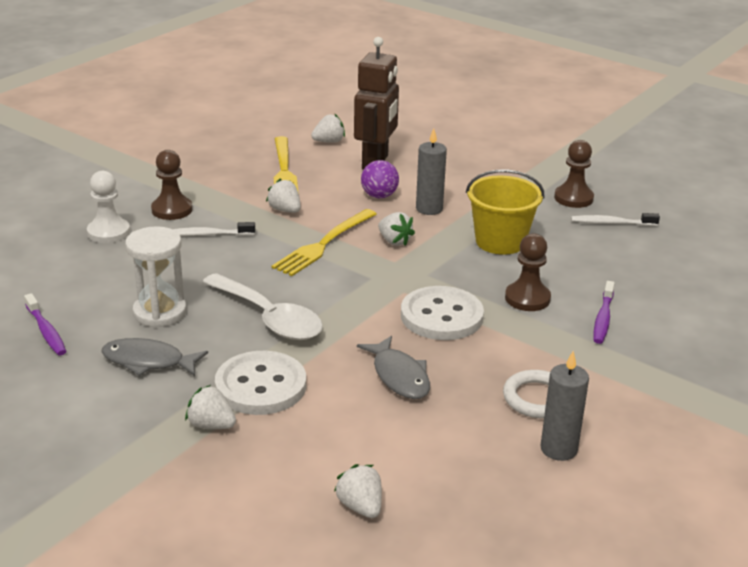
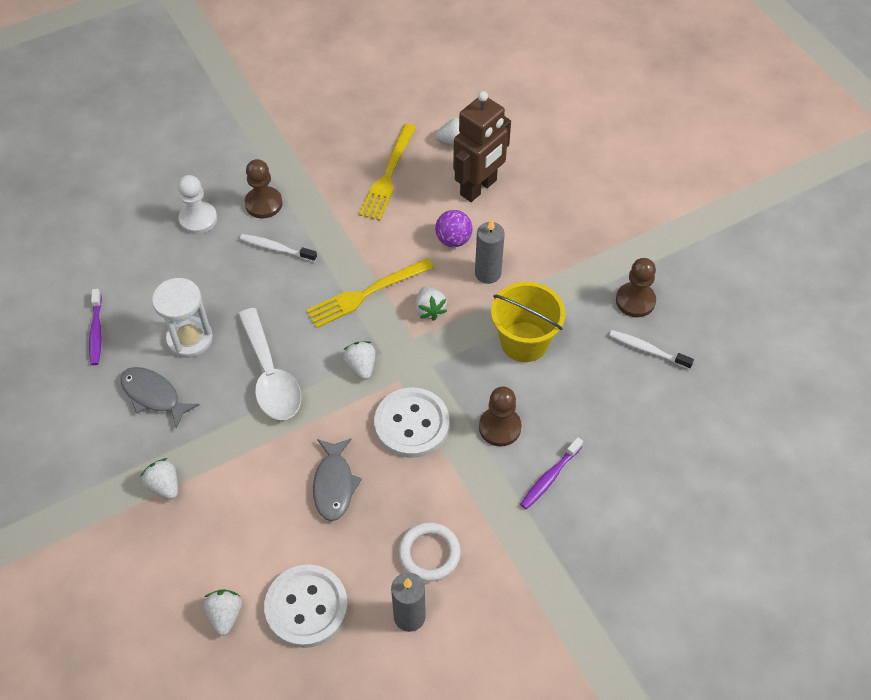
camera: 25 degrees right, 25 degrees up
white button [215,351,306,415] -> white button moved to [264,564,348,648]
white strawberry [266,178,301,213] -> white strawberry moved to [343,341,376,380]

